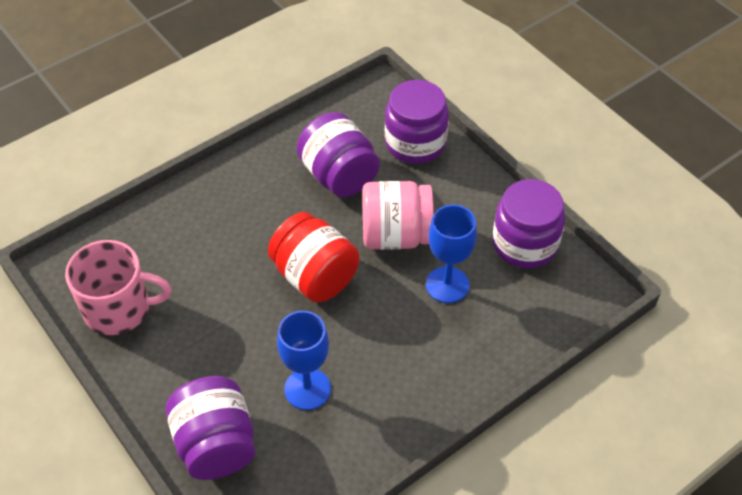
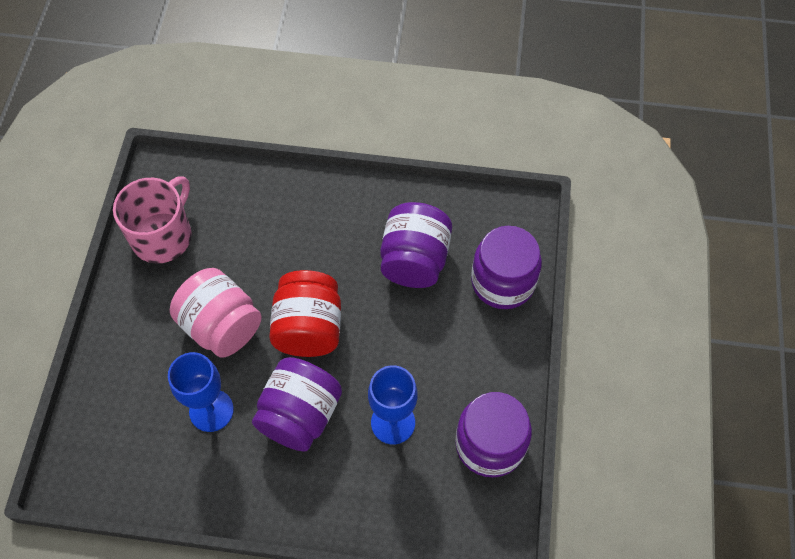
camera: 45 degrees right, 10 degrees up
pink mug [65,240,171,335] -> pink mug turned 105 degrees counterclockwise [113,176,192,263]
purple jar [165,376,255,480] -> purple jar moved to [252,357,342,452]
pink jar [362,181,434,250] -> pink jar moved to [170,268,262,358]

